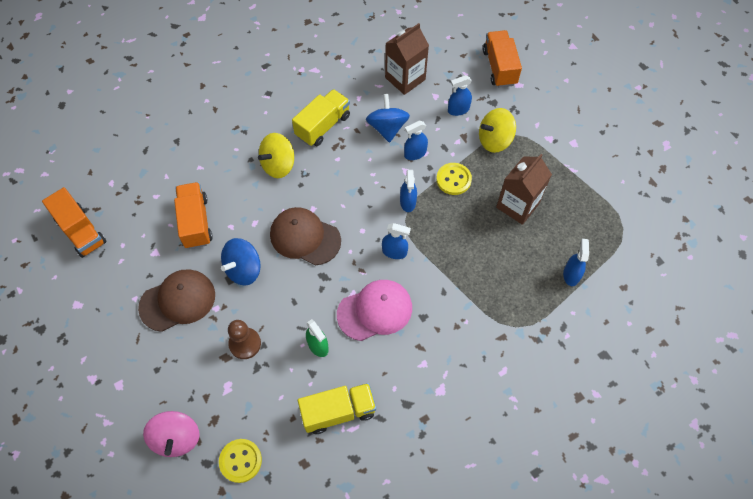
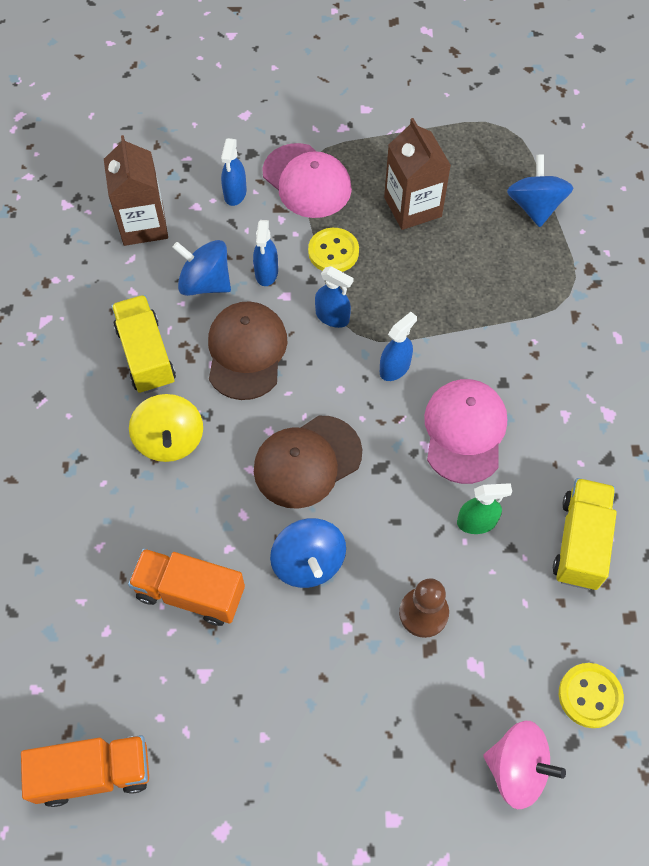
camera: 60 degrees left, 0 degrees up
brown cap [138,269,215,332] -> brown cap moved to [208,301,287,400]
yellow spinning top [479,108,516,153] -> pink cap [262,143,352,218]
orange truck [483,30,522,87] -> none
blue spray bottle [563,239,589,286] -> blue spinning top [507,154,573,227]

